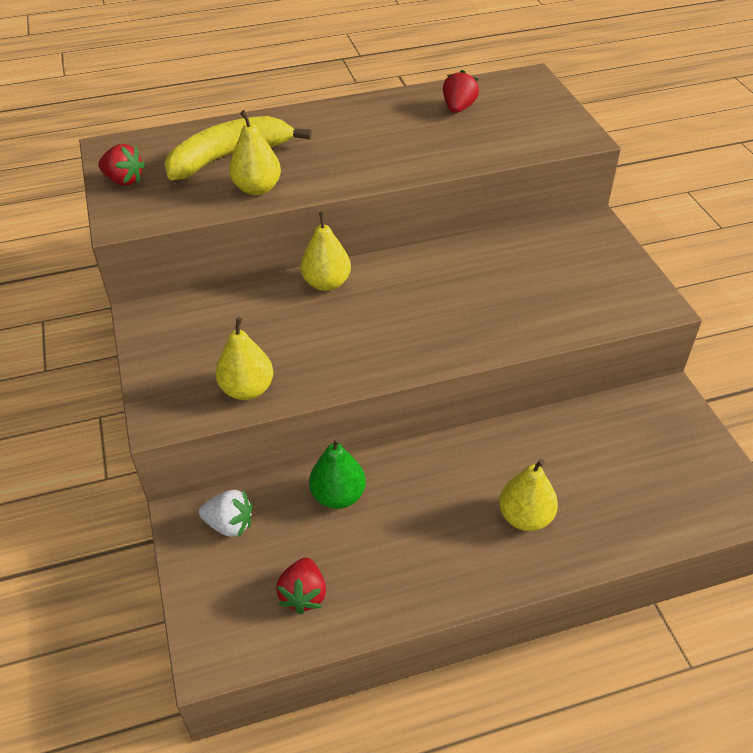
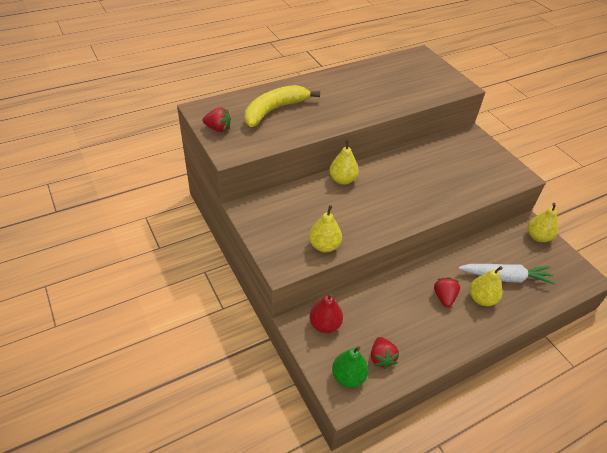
camera: 15 degrees left, 0 degrees up
white strawberry [199,490,253,537] -> red pear [310,293,343,333]
yellow pear [229,110,281,196] -> yellow pear moved to [528,203,558,242]
green pear [309,437,366,509] -> green pear moved to [332,346,369,388]
red strawberry [443,70,479,113] -> red strawberry moved to [434,277,460,307]
none -> white carrot [459,264,556,285]

